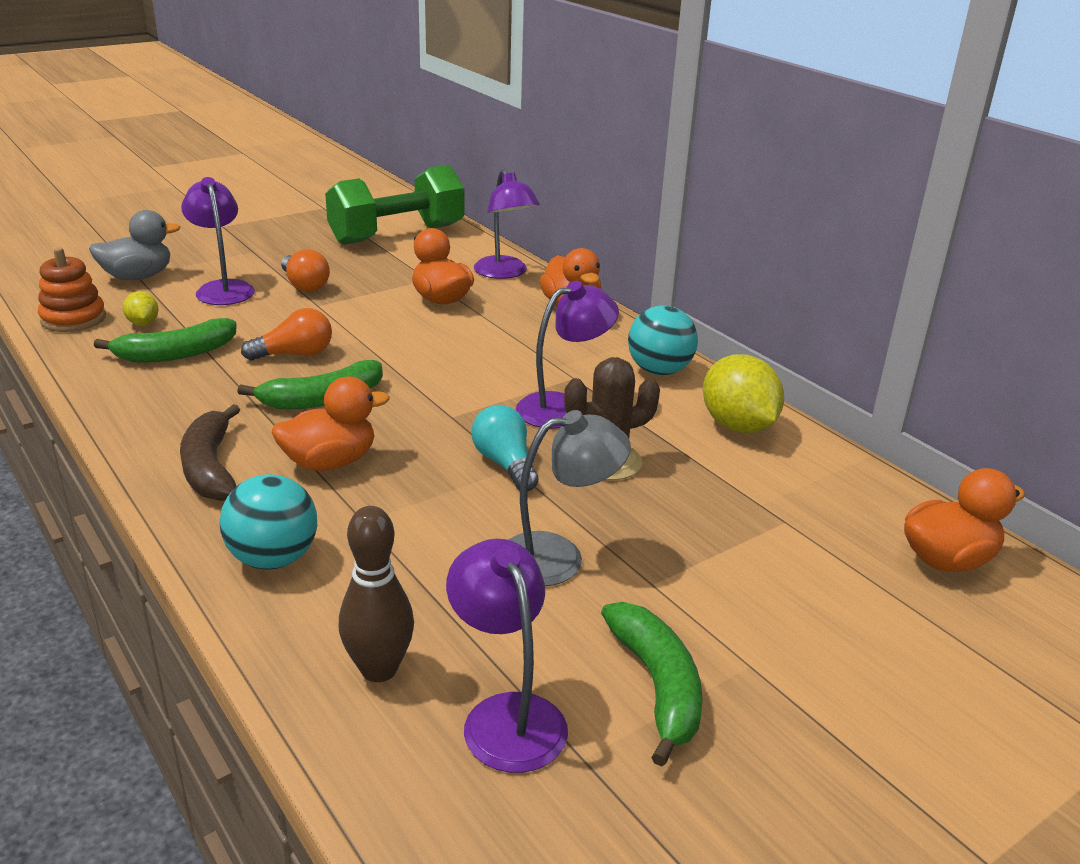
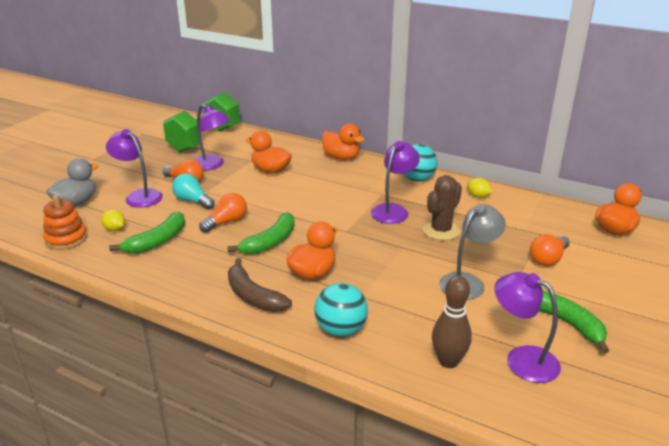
camera: 25 degrees left, 0 degrees up
turquoise light bulb [472,405,539,491] -> turquoise light bulb moved to [172,173,215,210]
purple lamp [474,169,540,279] -> purple lamp moved to [193,104,231,170]
yellow lemon [703,354,784,433] -> yellow lemon [467,178,493,198], size x0.51
none -> orange light bulb [530,234,570,266]

